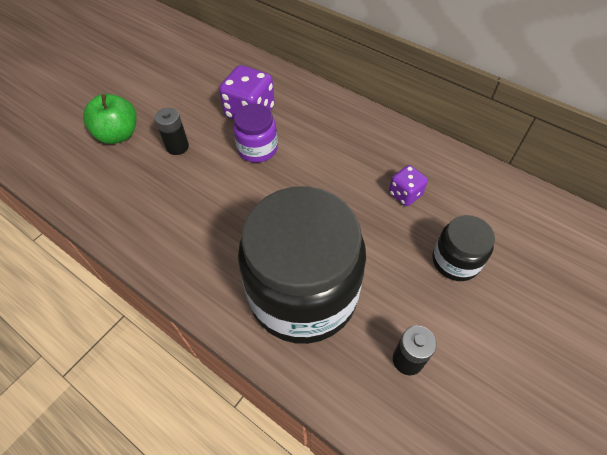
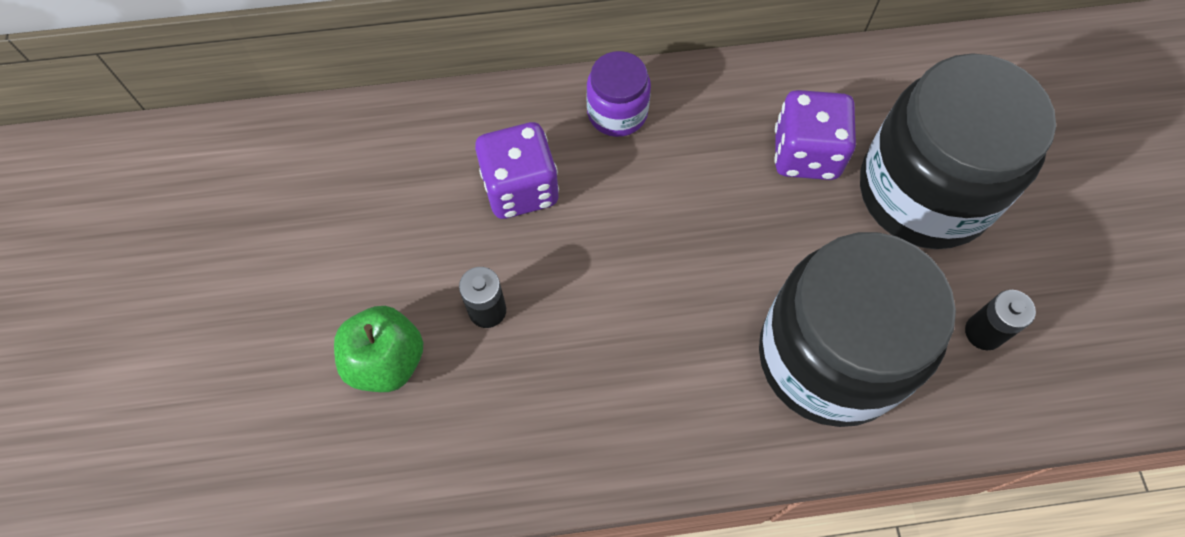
camera: 45 degrees left, 10 degrees up
purple jar [233,104,278,163] -> purple jar moved to [586,51,651,137]
purple dice [389,165,428,206] -> purple dice [774,90,856,180], size x1.72
black jar [432,215,495,281] -> black jar [860,53,1056,249], size x2.15

